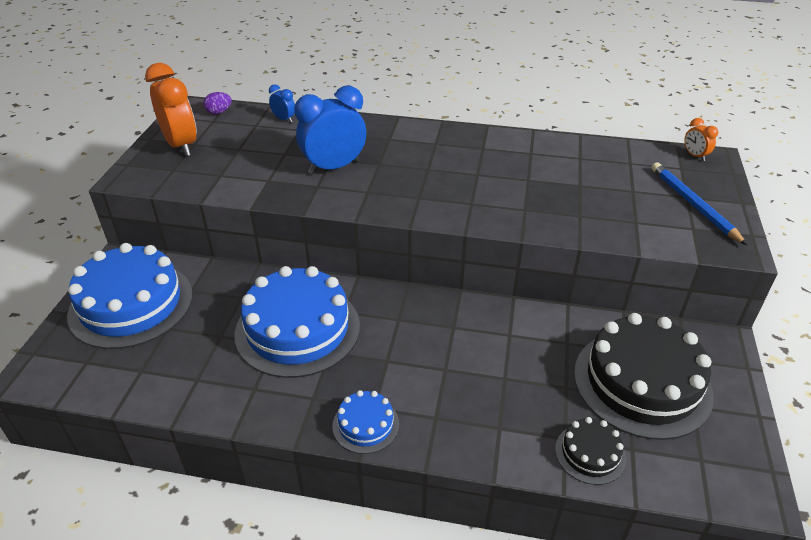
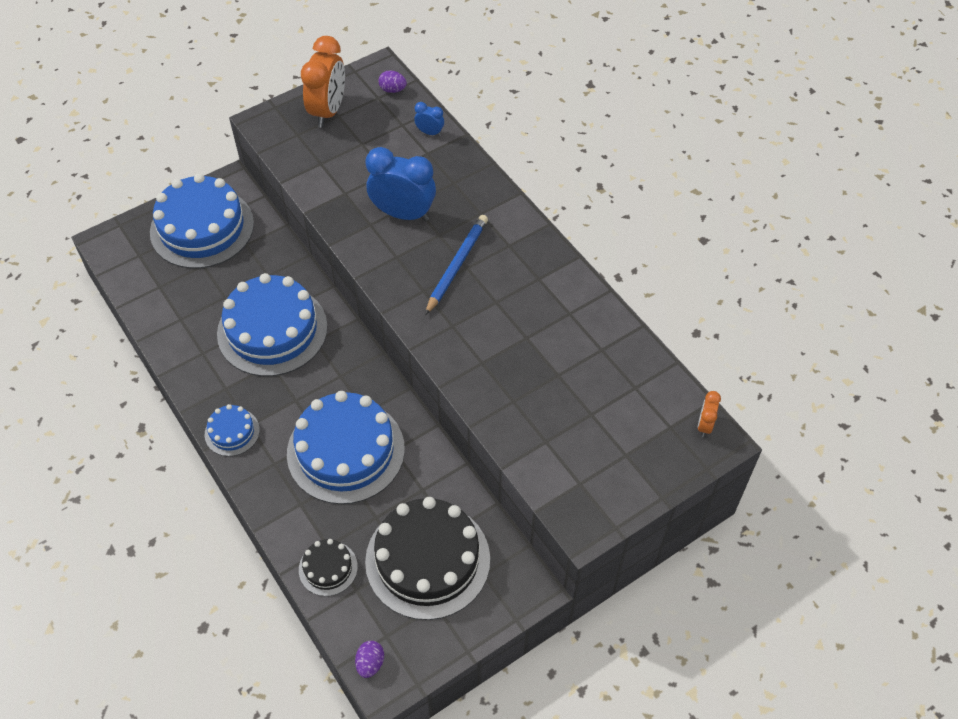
camera: 45 degrees right, 15 degrees up
blue clock [269,84,295,123] -> blue clock turned 60 degrees counterclockwise [414,102,444,136]
blue pencil [651,162,747,245] -> blue pencil moved to [425,215,488,315]
none -> blue cake [287,391,405,504]
none -> purple egg [355,641,384,678]

